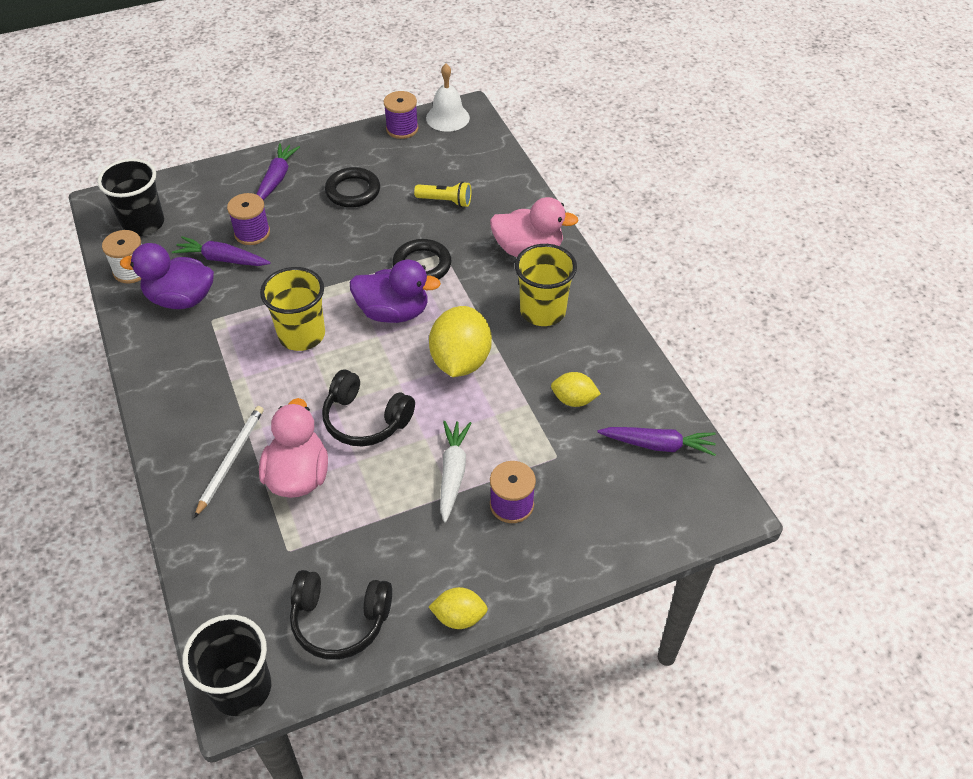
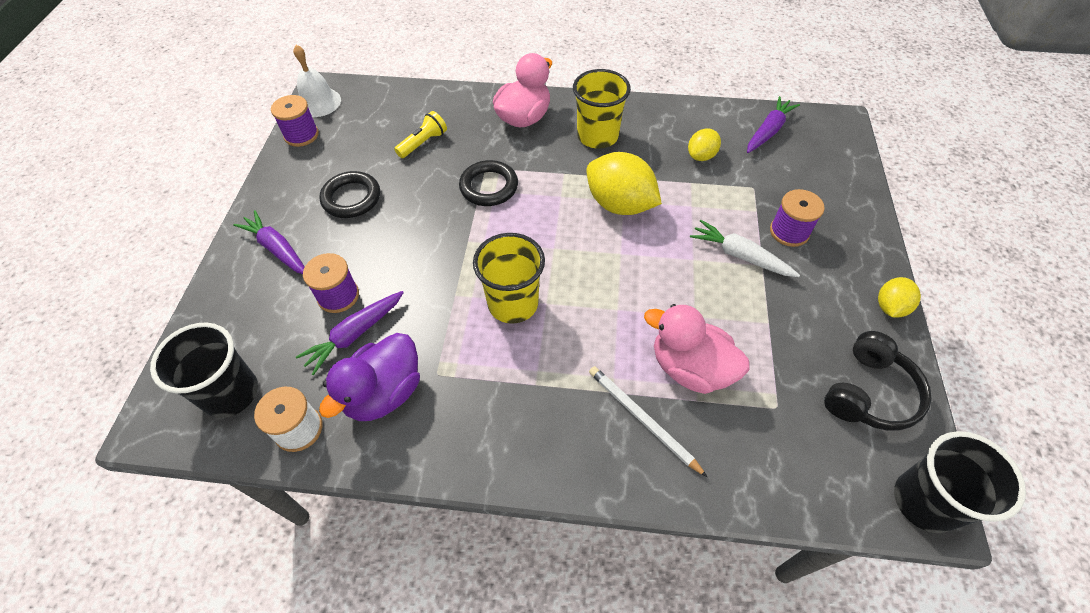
camera: 60 degrees left, 5 degrees up
black headphones [322,370,415,446] -> none
purple duck [350,260,441,323] -> none

